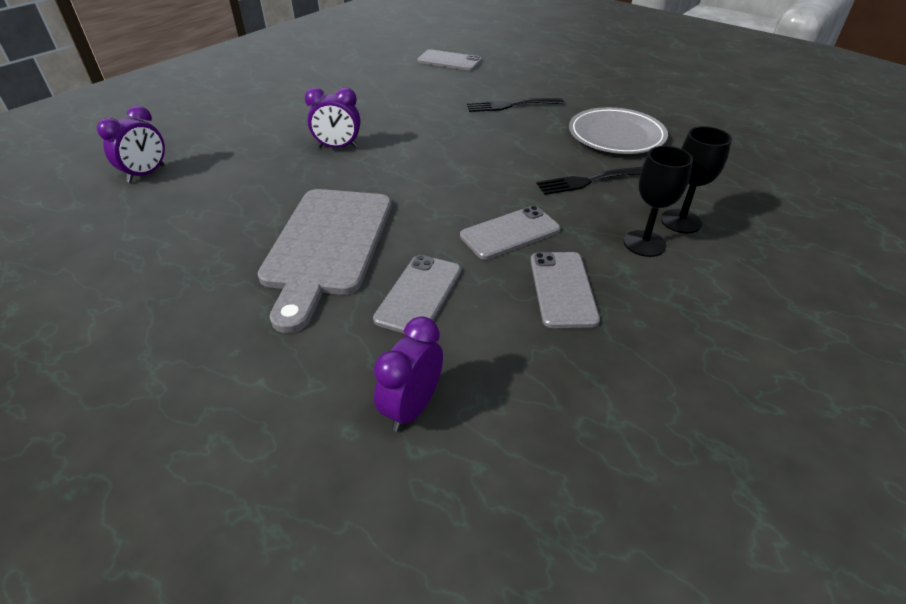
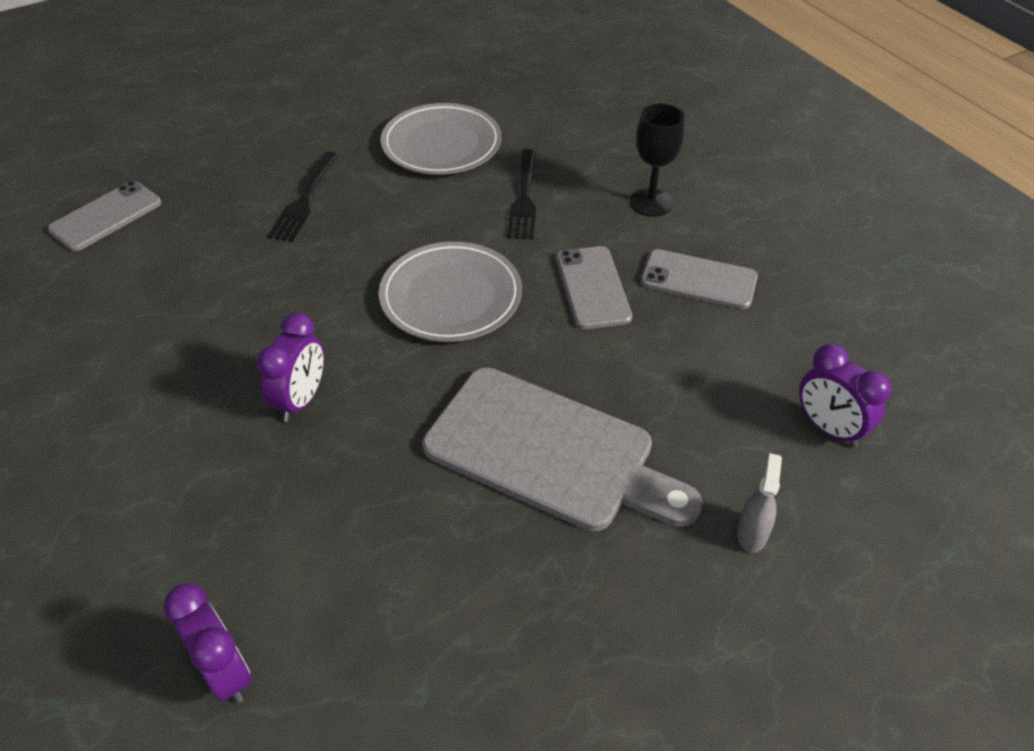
camera: 70 degrees left, 5 degrees up
grey phone [373,255,461,334] -> none
black goblet [661,126,732,233] -> none
none -> grey plate [379,242,522,342]
none -> grey spray bottle [737,453,782,553]

